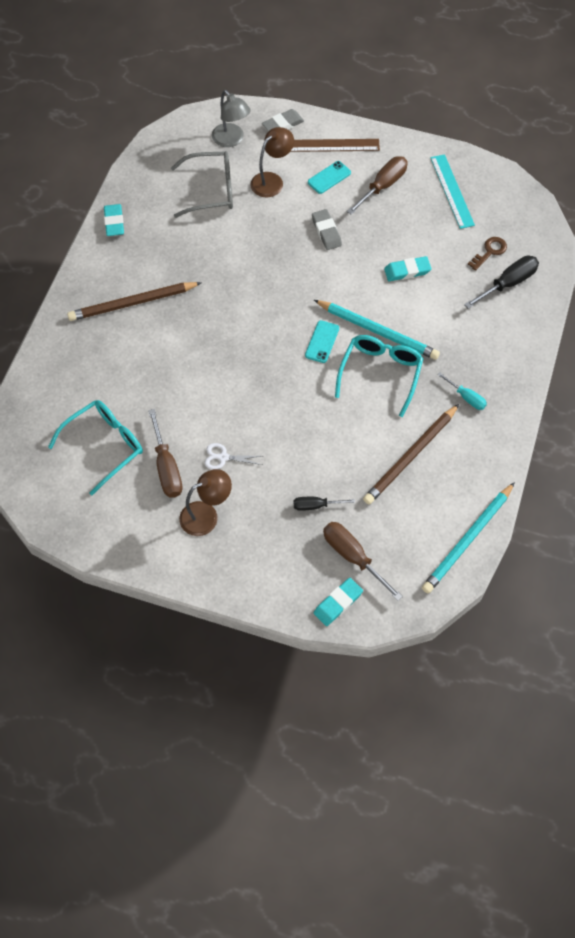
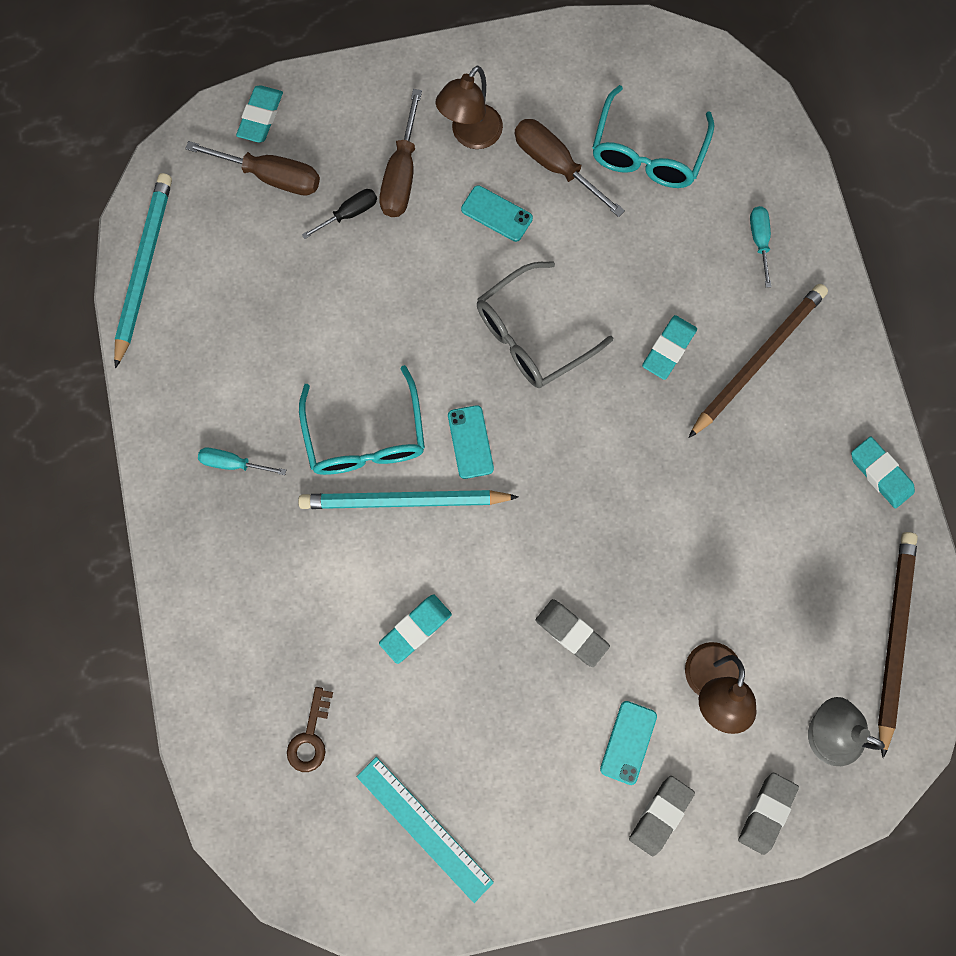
camera: 150 degrees right, 15 degrees up
grey glasses [171,151,233,218] -> grey glasses moved to [477,261,613,388]
white scissors [205,443,262,469] -> turquoise phone [461,185,533,242]
brown ruler [290,139,380,152] -> grey eraser [629,776,695,856]
brown screwdriver [347,156,408,215] -> brown screwdriver moved to [379,89,422,217]
brown pencil [363,404,459,505] -> brown pencil moved to [878,532,918,758]
black screwdriver [464,256,539,309] -> none
none -> turquoise eraser [642,315,697,380]
none -> turquoise screwdriver [750,206,771,287]

